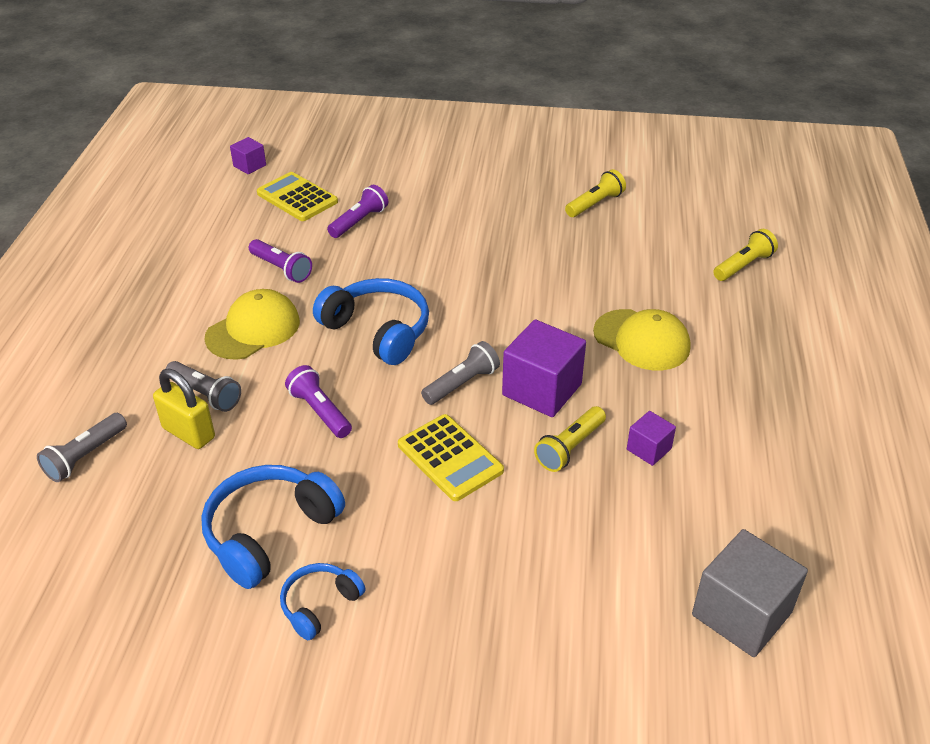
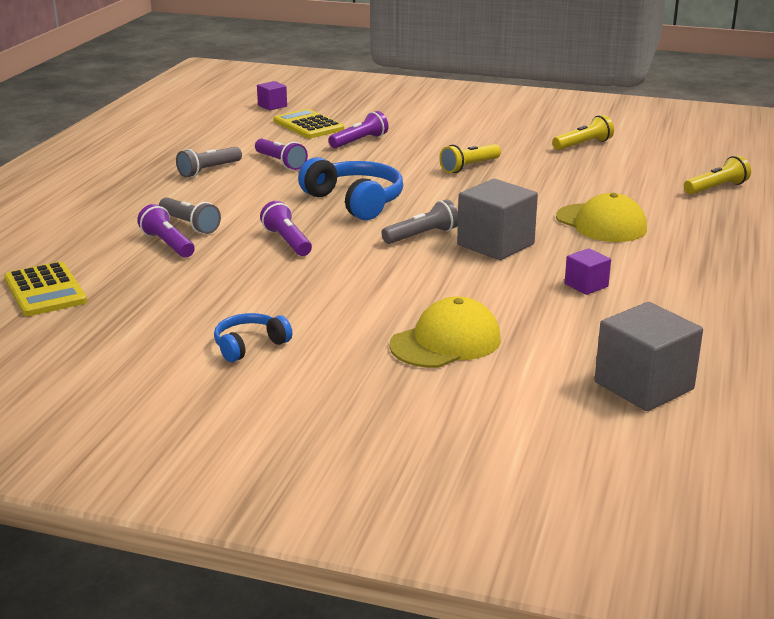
camera: 10 degrees right, 15 degrees down
grey flashlight [37,413,127,482] -> grey flashlight moved to [176,147,242,177]
yellow padlock [153,369,215,449] -> purple flashlight [137,204,195,258]
blue headphones [201,465,345,589] -> none
yellow cap [205,289,300,360] -> yellow cap moved to [389,296,501,368]
yellow calculator [398,414,504,501] -> yellow calculator moved to [4,261,87,316]
purple cube [502,320,586,417] -> grey cube [457,179,538,260]
yellow flashlight [534,406,606,472] -> yellow flashlight moved to [439,144,501,173]

